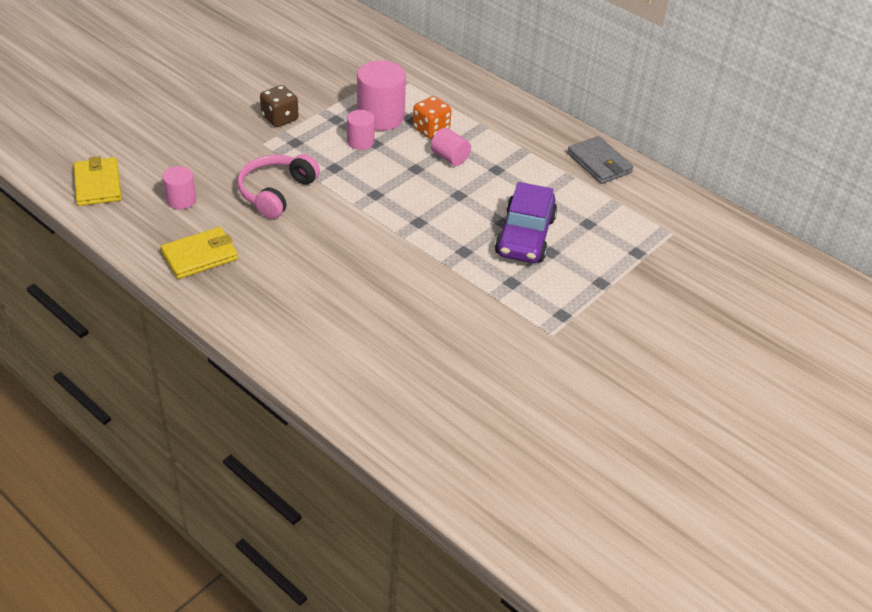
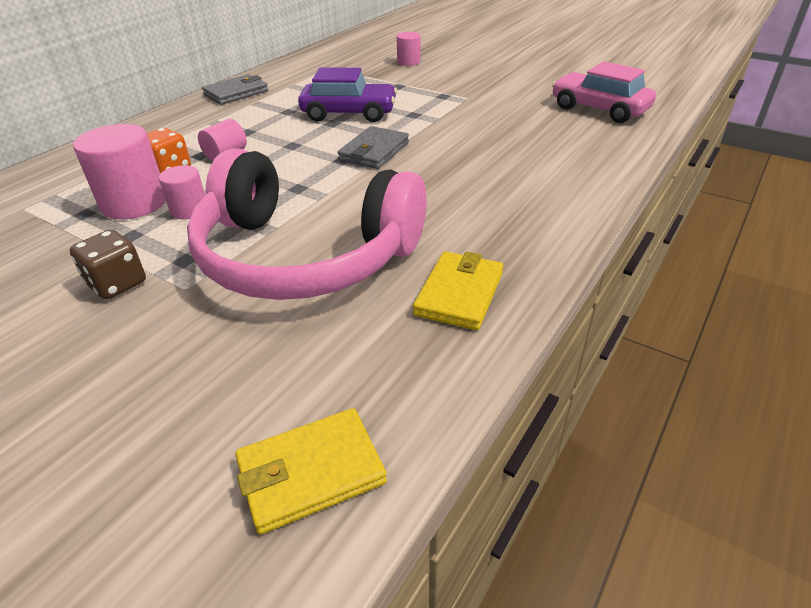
camera: 95 degrees left, 5 degrees down
yellow wallet [161,227,238,279] -> yellow wallet turned 60 degrees clockwise [413,251,503,330]
pink cylinder [162,166,196,209] -> pink cylinder moved to [396,32,421,66]
pink headphones [237,154,320,219] -> pink headphones [187,148,427,300], size x1.93
none -> grey wallet [337,126,409,169]
none -> pink car [552,62,656,123]

